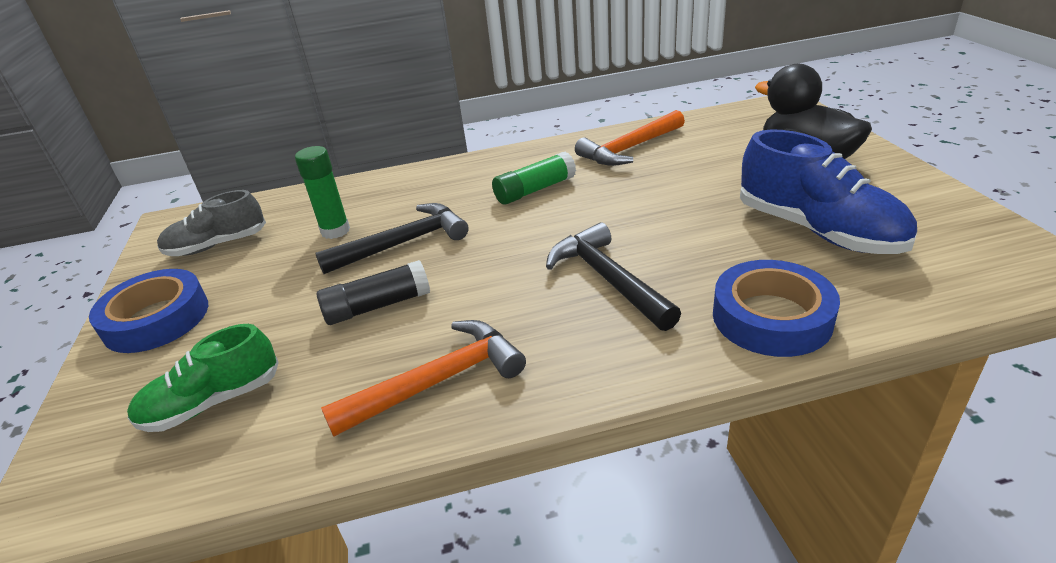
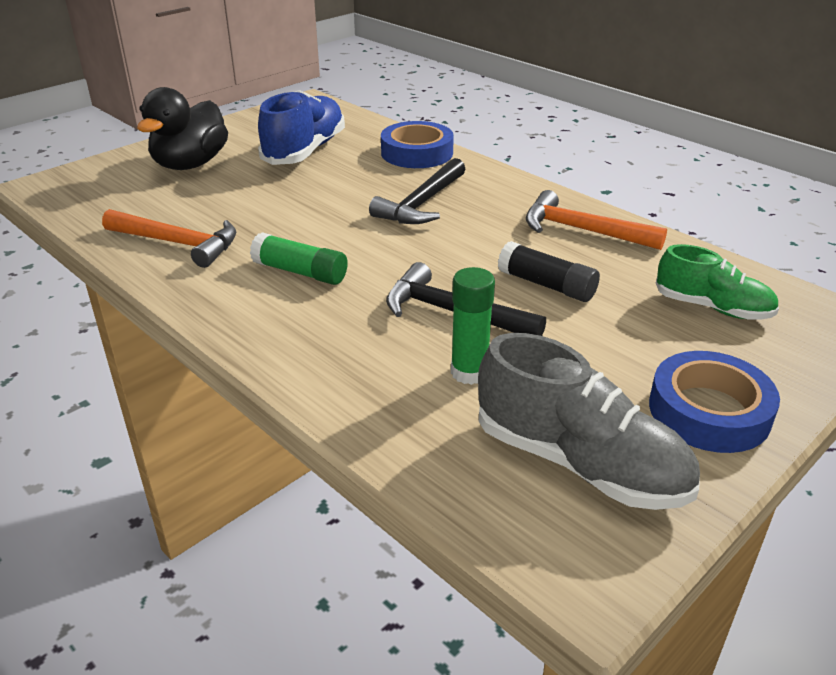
camera: 125 degrees left, 0 degrees up
grey shoe [157,190,266,256] -> grey shoe [478,333,700,510], size x1.55

